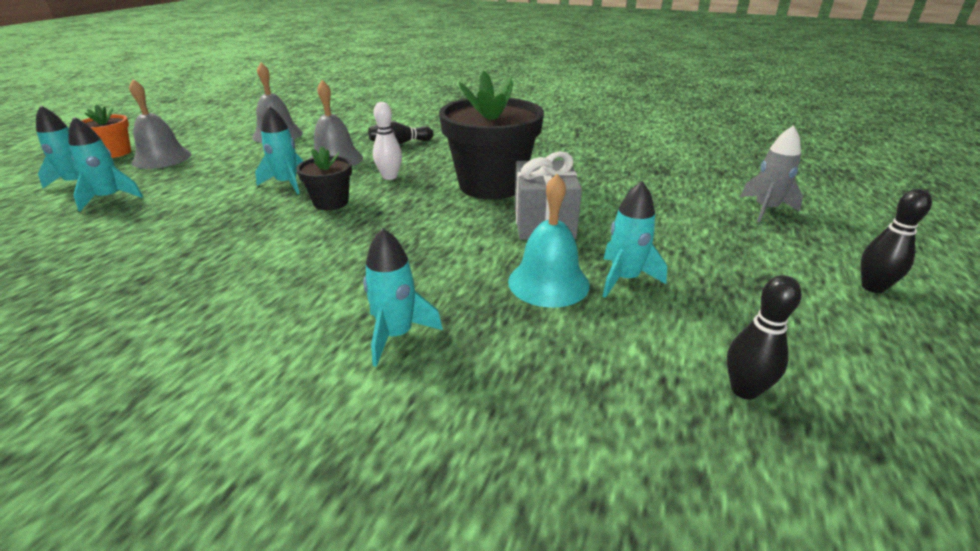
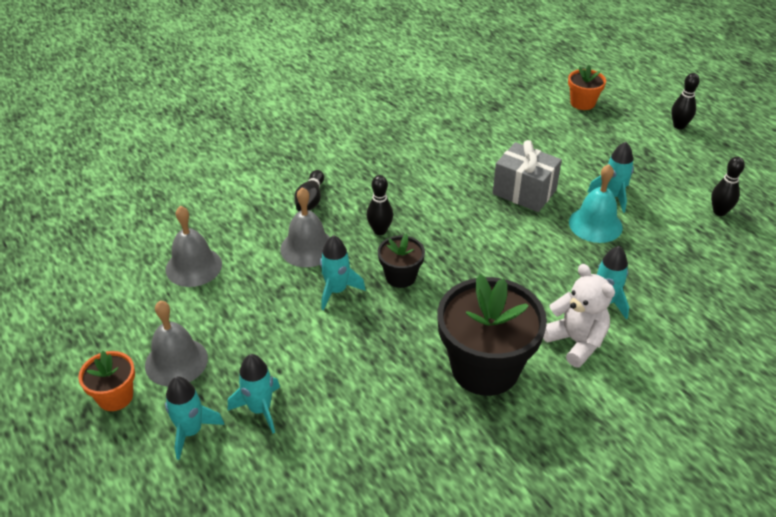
camera: 55 degrees left, 10 degrees up
white bowling pin [373,102,402,180] -> black bowling pin [367,175,393,235]
black flower pot [439,71,544,199] -> black flower pot moved to [437,274,547,396]
grey rocket [740,125,803,222] -> orange flower pot [568,65,606,110]
none -> white teddy bear [543,264,615,367]

